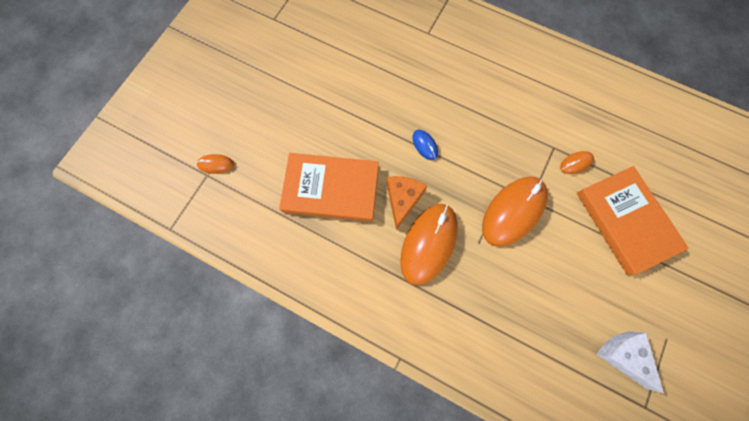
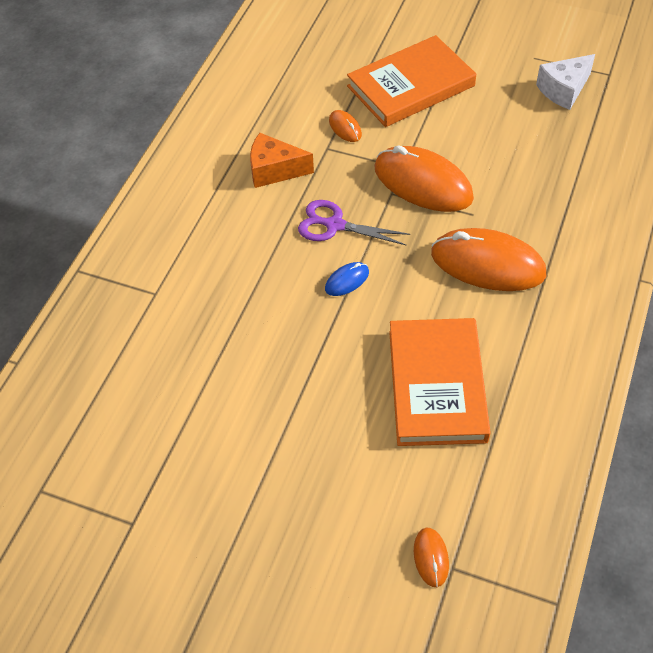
camera: 95 degrees left, 20 degrees down
orange cheese [387,176,427,230] -> orange cheese moved to [250,133,314,188]
none -> purple scissors [298,200,410,245]

